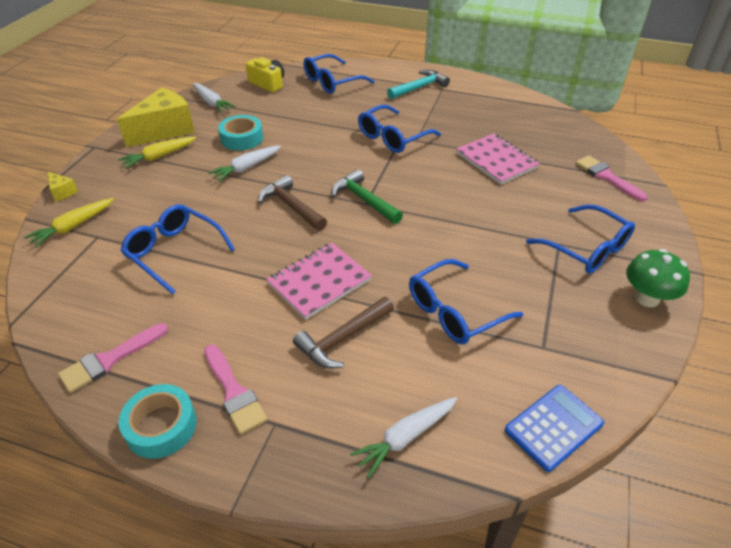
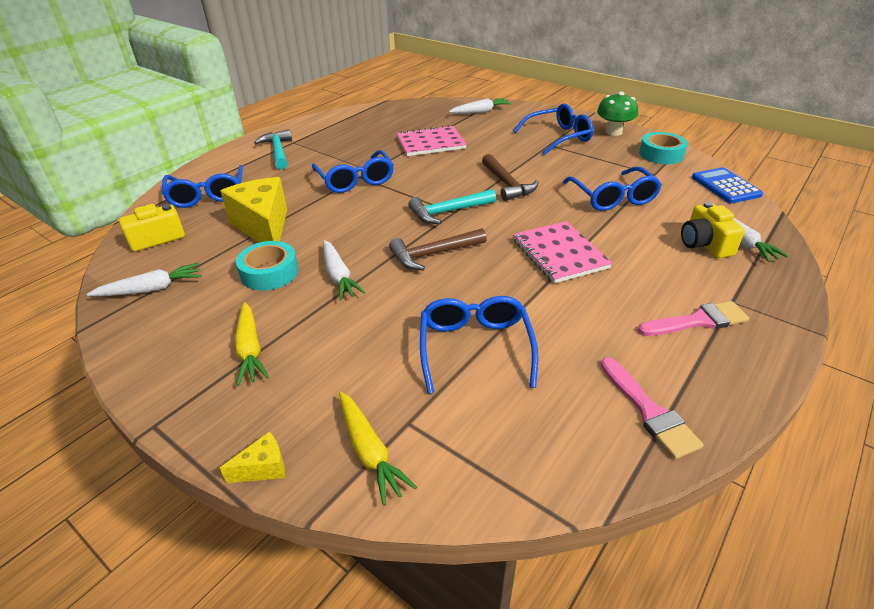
camera: 70 degrees left, 5 degrees down
yellow cheese [117,87,195,147] -> yellow cheese moved to [220,177,287,243]
turquoise tape [119,384,197,459] -> turquoise tape moved to [639,132,688,164]
blue glasses [120,204,235,295] -> blue glasses turned 120 degrees clockwise [420,296,538,394]
brown hammer [293,297,394,369] -> brown hammer moved to [482,154,538,201]
green hammer [332,169,403,224] -> turquoise hammer [408,189,496,224]
pink brush [575,155,648,201] -> white carrot [449,98,511,114]
none -> yellow camera [681,202,745,258]

